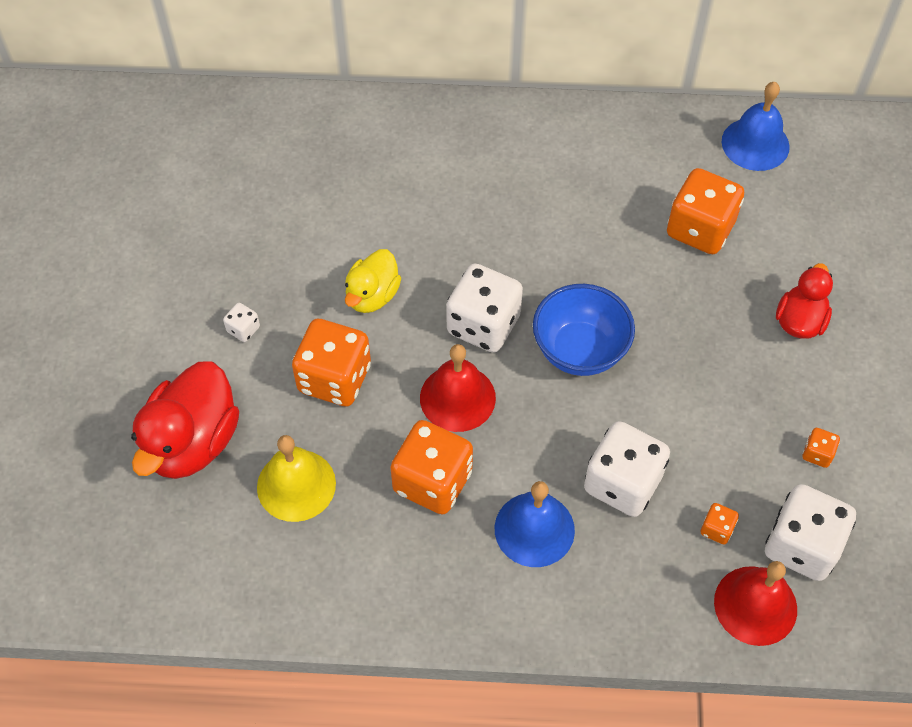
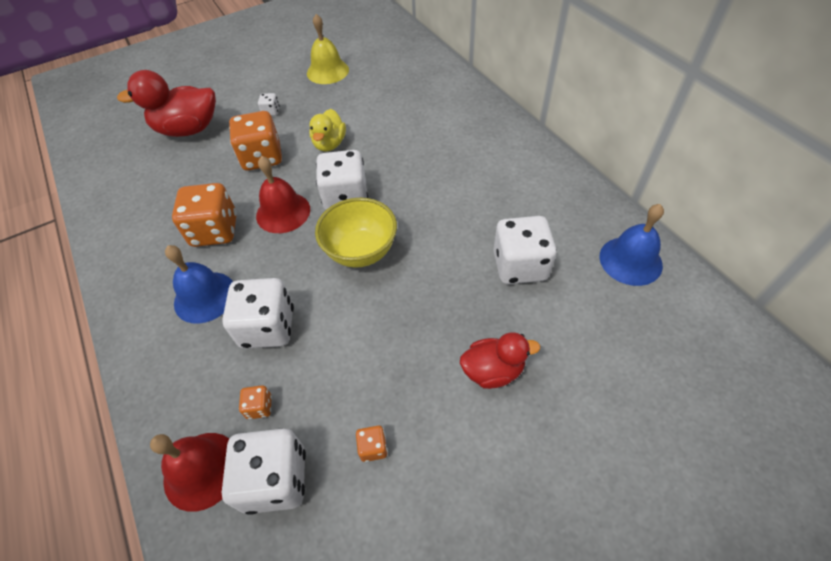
camera: 60 degrees right, 5 degrees down
yellow bell [257,435,336,522] -> yellow bell moved to [307,14,349,84]
yellow duck [345,249,401,313] -> yellow duck turned 75 degrees counterclockwise [310,109,346,152]
blue bowl [533,284,635,376] -> yellow bowl [315,198,397,268]
orange dice [667,168,744,254] -> white dice [493,216,557,284]

